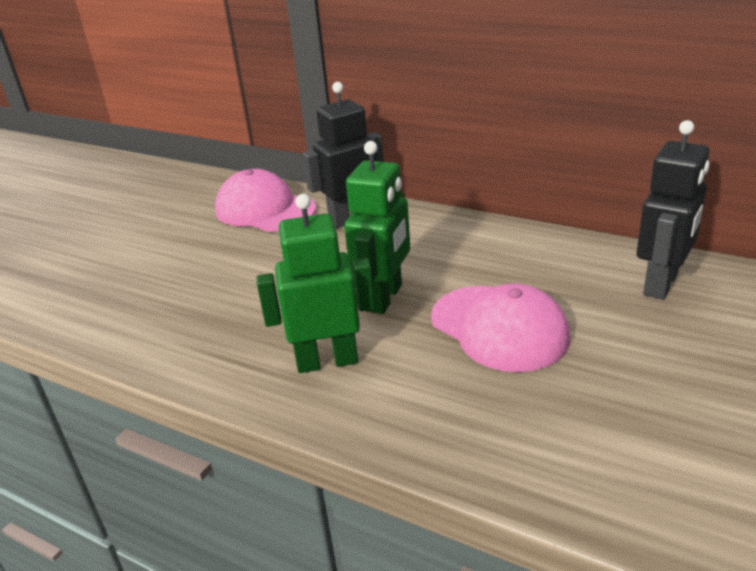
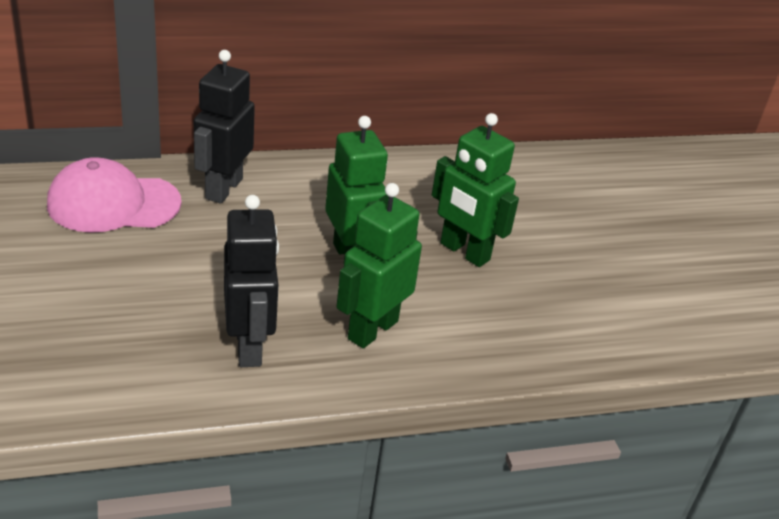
camera: 50 degrees left, 5 degrees up
pink cap [431,284,570,372] -> green robot [432,113,519,267]
black robot [637,120,710,300] -> black robot moved to [224,195,279,367]

